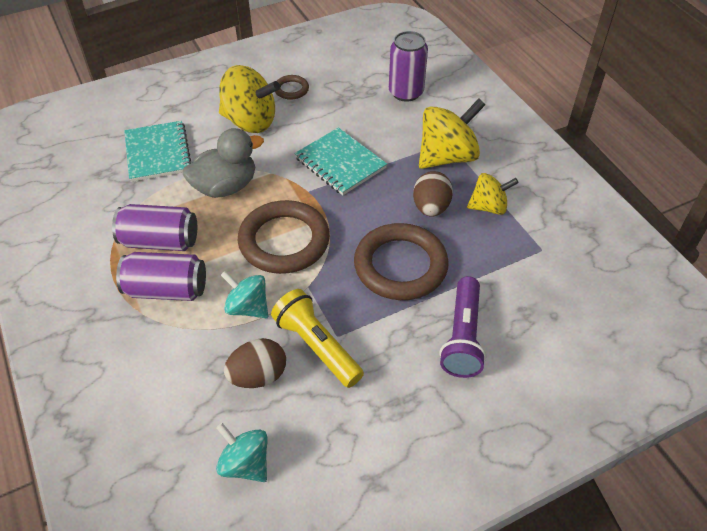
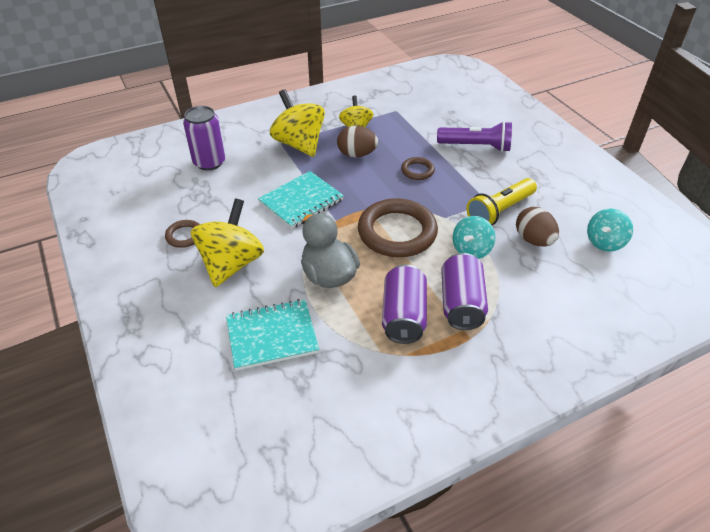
camera: 90 degrees left, 5 degrees down
brown ring [354,223,449,300] -> brown ring [401,157,435,180], size x0.47

